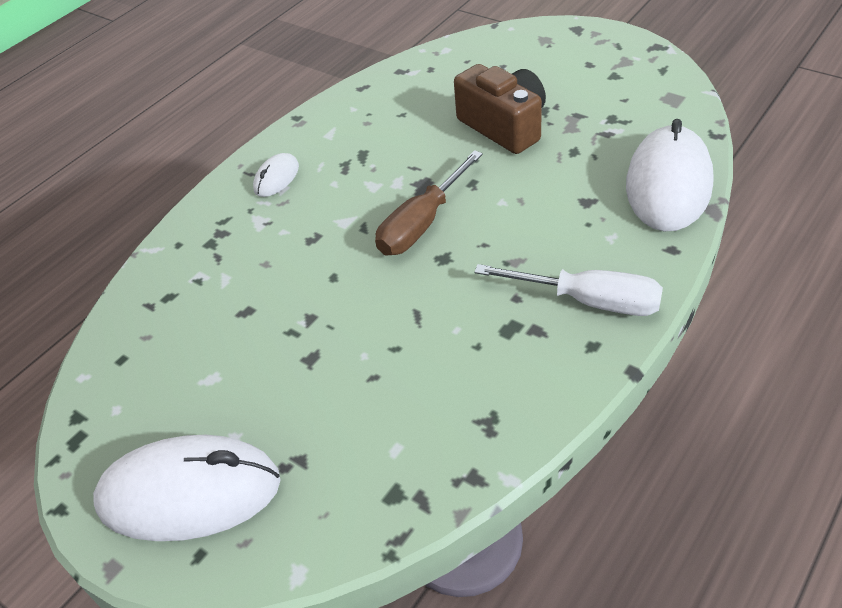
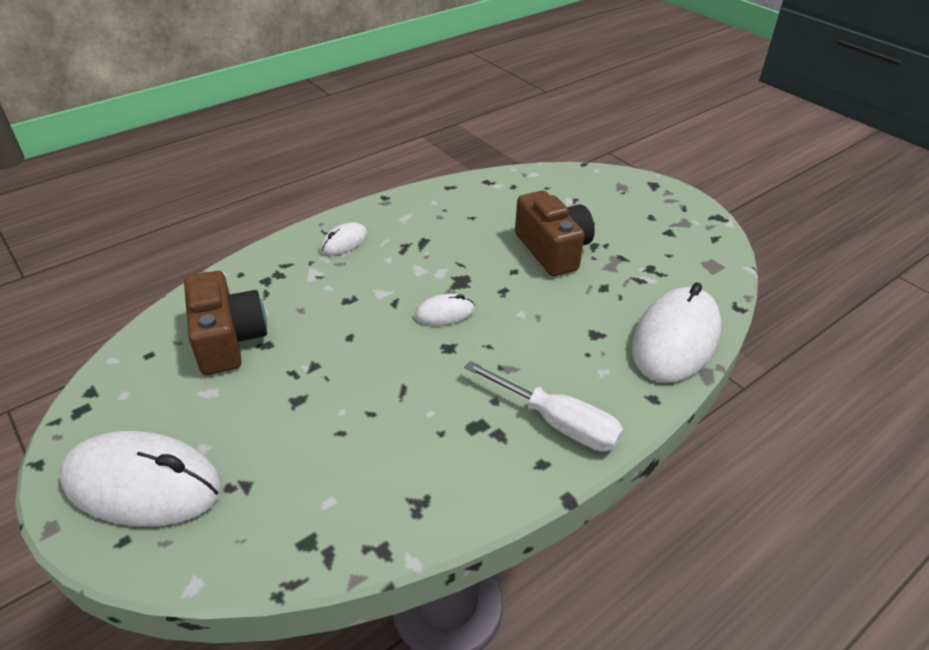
camera: 10 degrees right, 5 degrees down
brown screwdriver [375,150,483,256] -> white mouse [415,294,475,325]
none -> brown camera [184,271,267,375]

